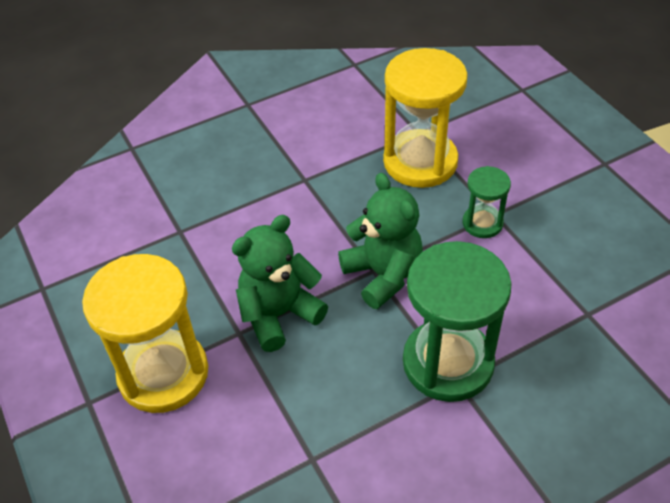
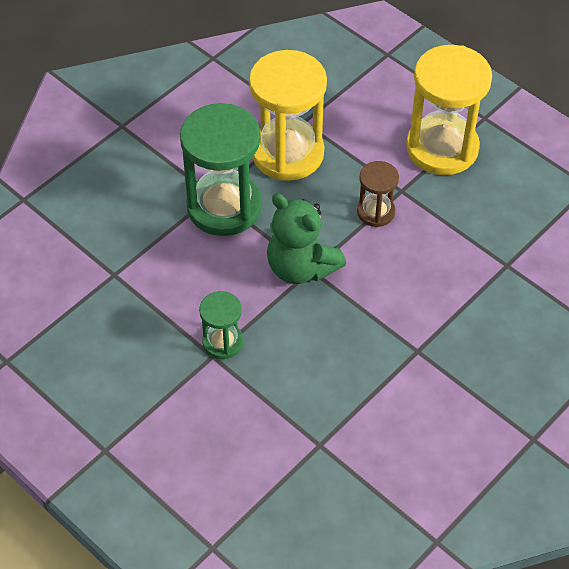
camera: 160 degrees right, 5 degrees up
green teddy bear [232,215,328,352] -> brown hourglass [357,161,399,227]
yellow hourglass [383,48,468,188] -> yellow hourglass moved to [249,50,327,181]

